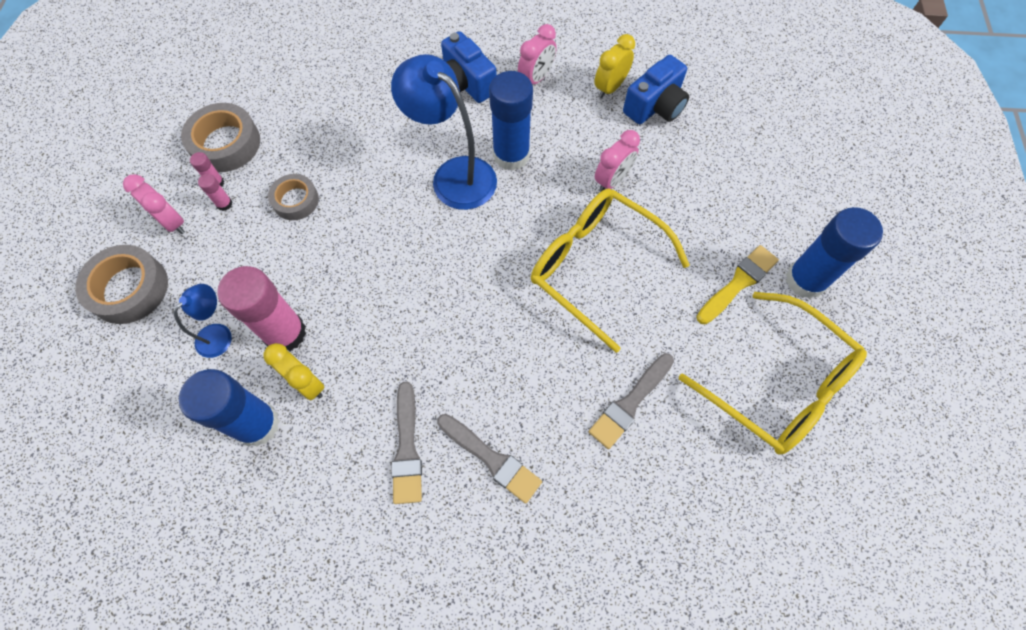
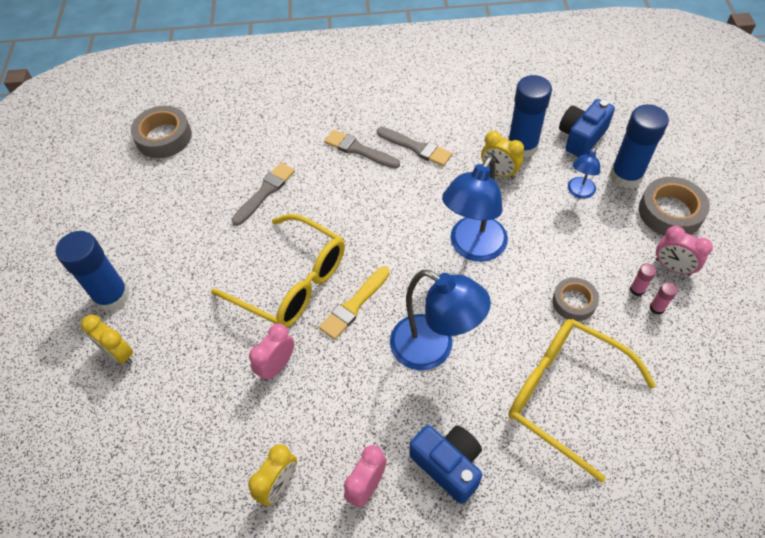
camera: 175 degrees right, 10 degrees down
grey tape [181,103,260,172] -> grey tape moved to [131,106,192,158]
pink glue stick [217,266,306,352] -> none
grey brush [392,381,422,504] -> grey brush turned 135 degrees clockwise [377,127,452,166]
blue glue stick [489,71,533,171] -> blue glue stick moved to [610,104,669,188]
blue camera [623,55,689,124] -> blue camera moved to [559,99,615,157]
yellow glasses [679,292,867,455] -> yellow glasses moved to [508,319,656,483]
yellow brush [696,245,779,325] -> yellow brush moved to [319,266,390,340]
none -> yellow clock [81,315,133,364]
none -> blue lamp [442,155,508,262]

